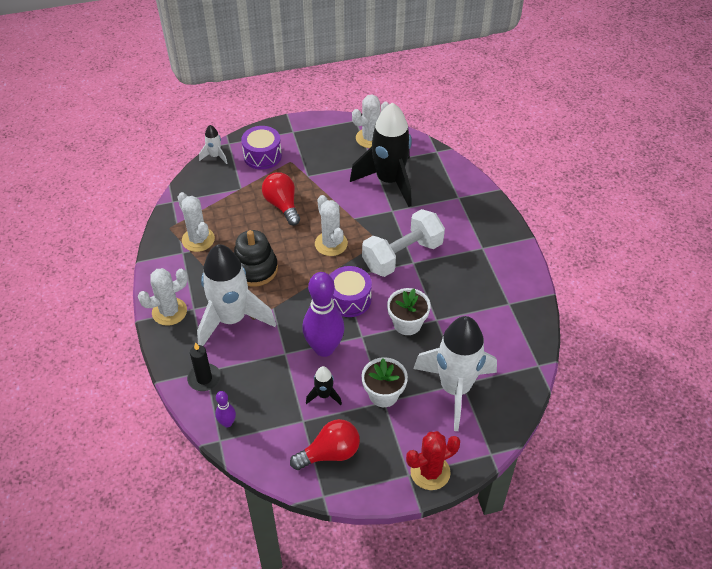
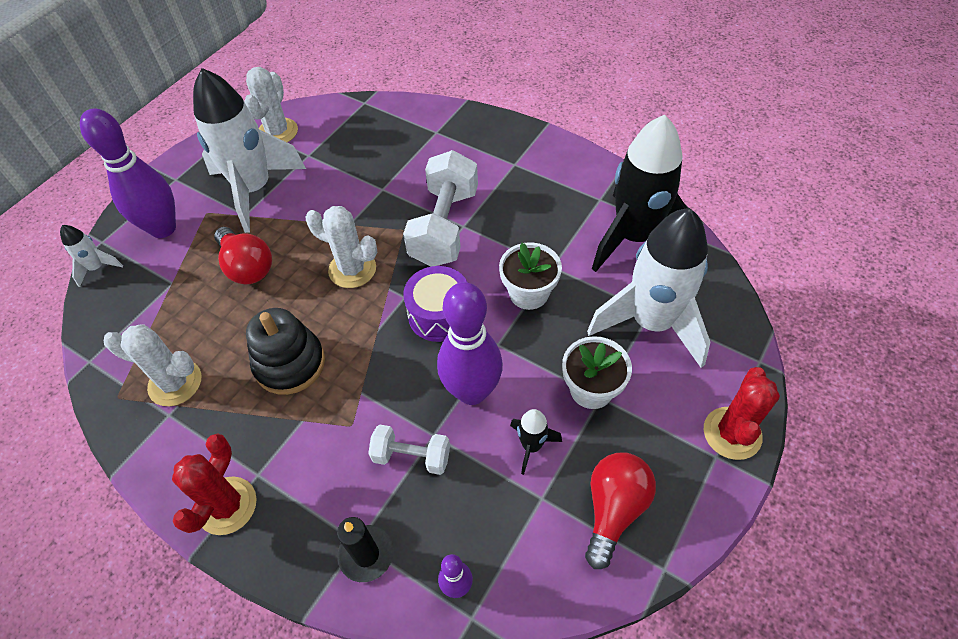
camera: 40 degrees left, 5 degrees up
white cactus [138,268,188,326] -> red cactus [172,433,257,535]
white rocket [197,244,276,346] -> white rocket moved to [193,68,306,233]
purple drum [241,126,282,170] -> purple bowling pin [80,109,176,238]
red light bulb [262,172,300,226] -> red light bulb turned 150 degrees counterclockwise [214,227,272,285]
black rocket [350,102,412,207] -> black rocket moved to [592,115,687,272]
none -> white dumbbell [368,425,450,475]

